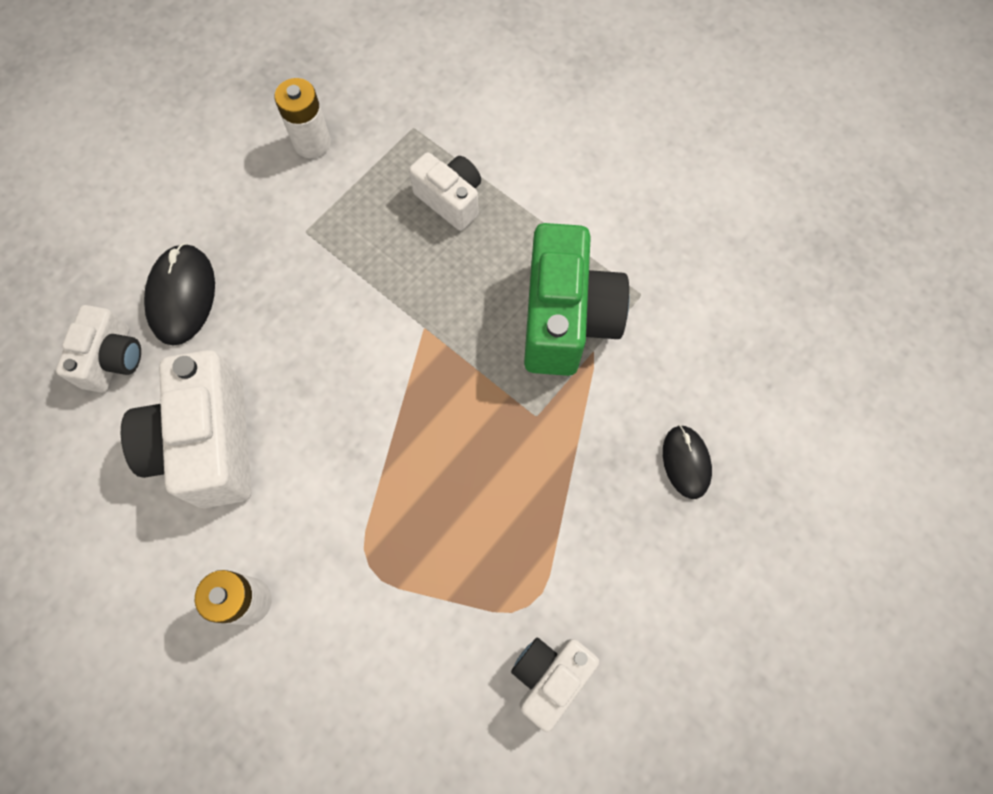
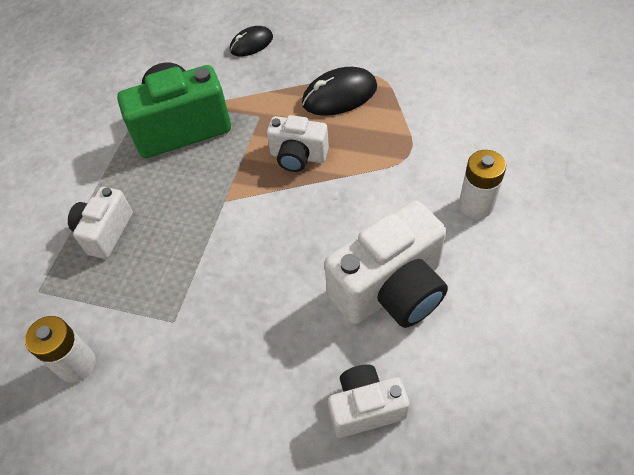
camera: 110 degrees left, 15 degrees down
black mouse [144,243,215,346] -> black mouse moved to [302,67,377,116]
white camera [511,638,599,732] -> white camera moved to [267,115,329,172]

